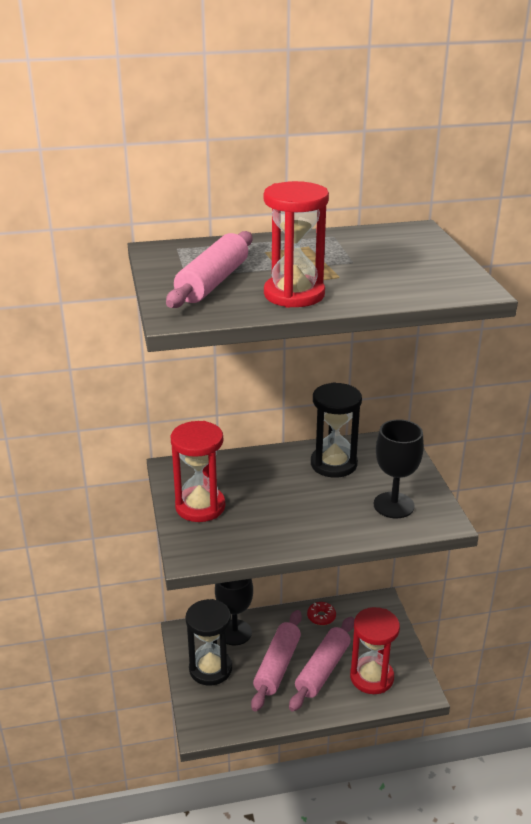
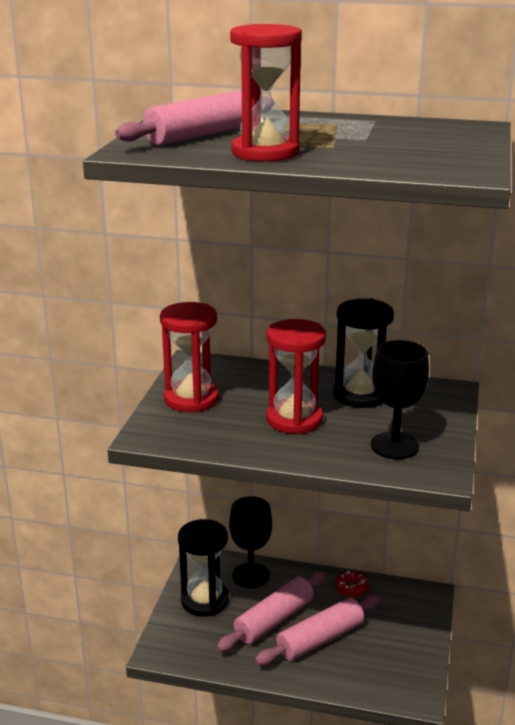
camera: 25 degrees right, 5 degrees down
red hourglass [350,607,400,694] -> red hourglass moved to [266,319,326,434]

